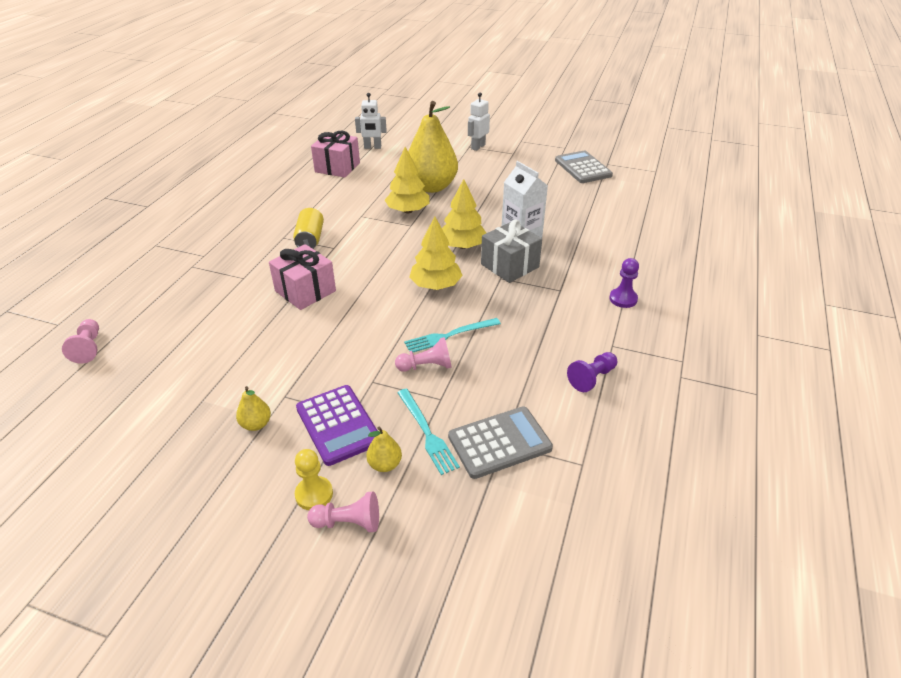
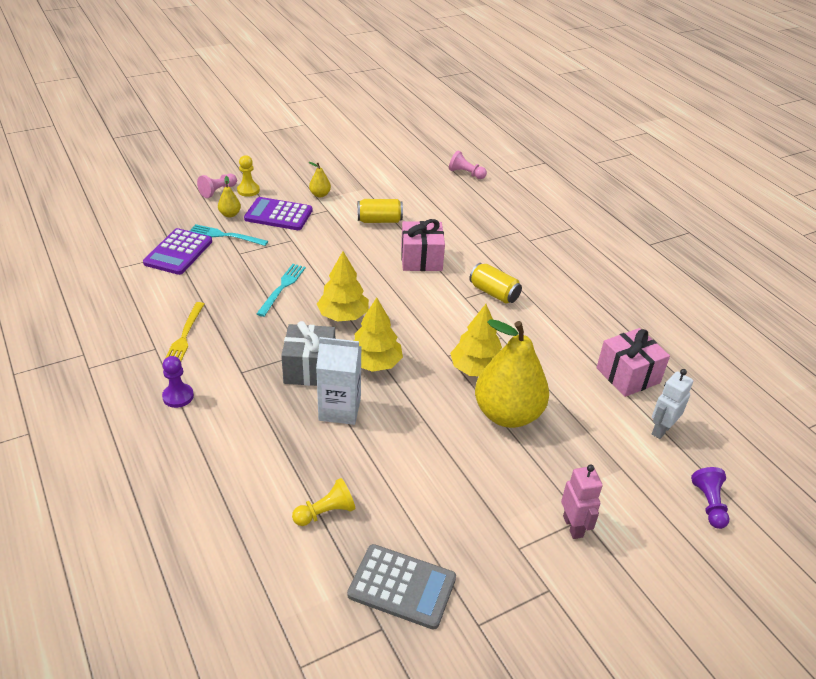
camera: 130 degrees right, 0 degrees up
pink pawn [395,337,452,372] -> none
grey calculator [448,407,553,479] -> purple calculator [143,228,212,275]
white robot [468,93,490,151] -> pink robot [561,465,602,539]
purple pawn [567,352,617,392] -> purple pawn moved to [691,467,729,529]
none -> yellow fork [162,302,204,365]
none -> yellow pawn [292,478,356,526]
none -> yellow can [358,199,403,223]

